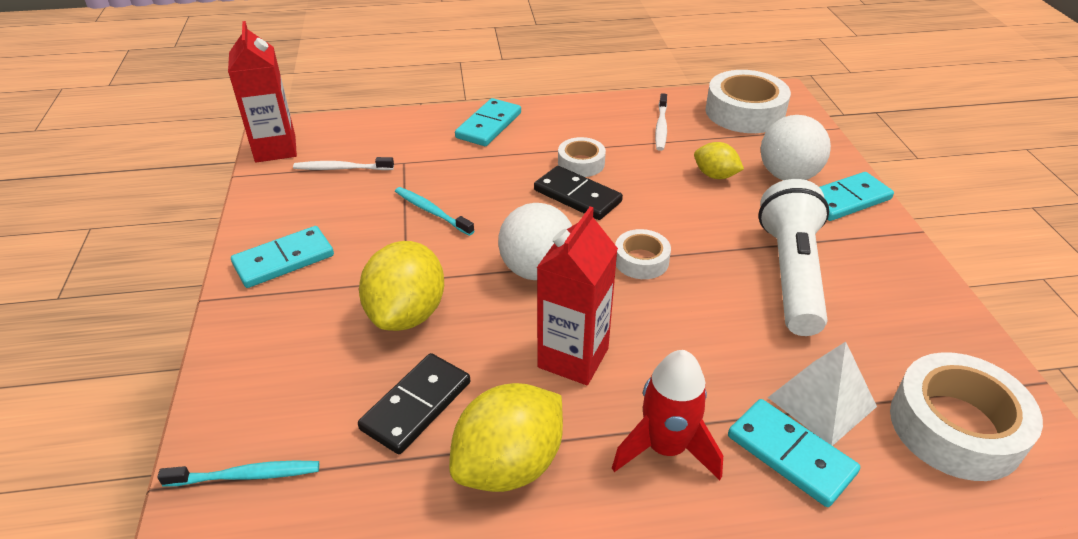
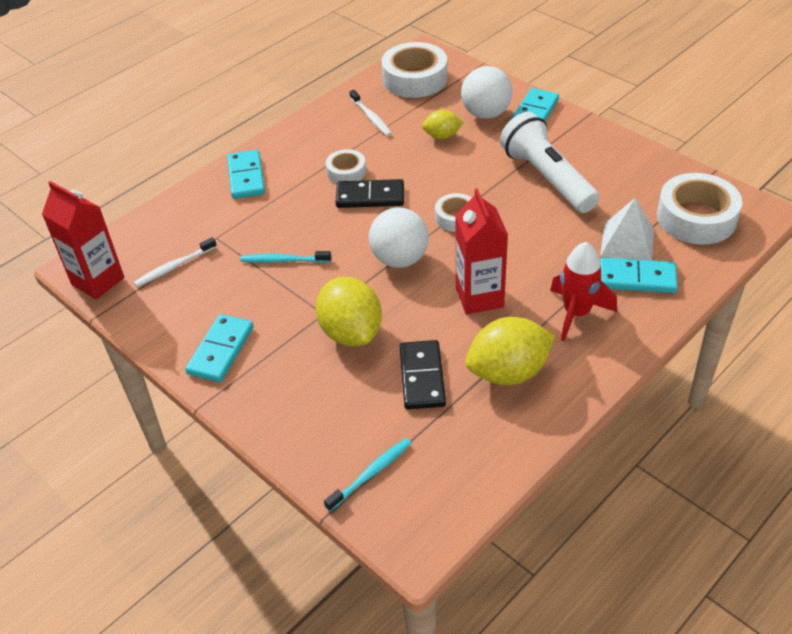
camera: 35 degrees left, 5 degrees up
yellow lemon [449,383,563,492] -> yellow lemon turned 60 degrees clockwise [466,317,555,385]

